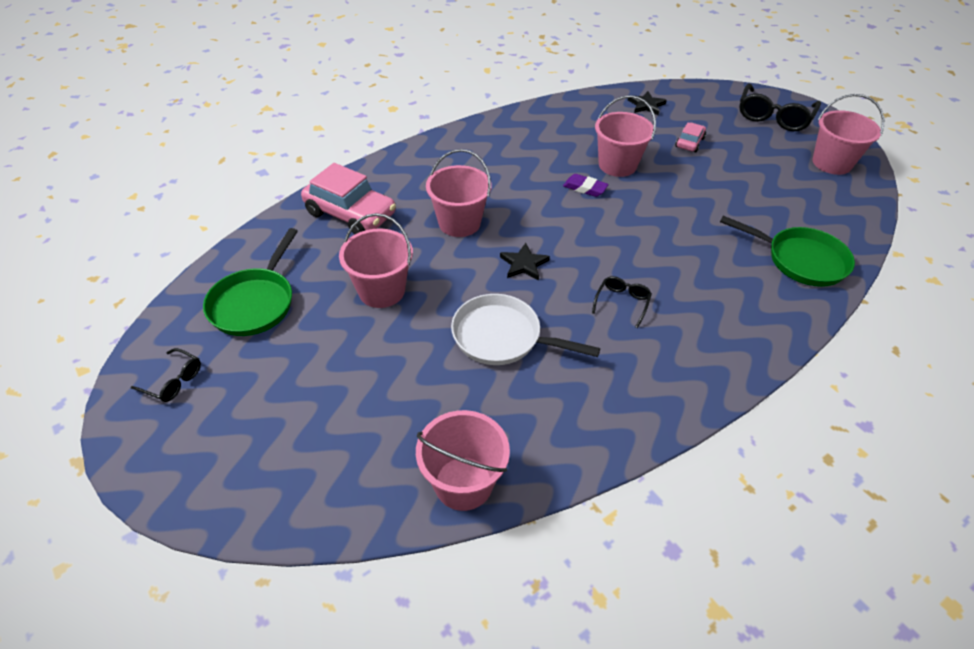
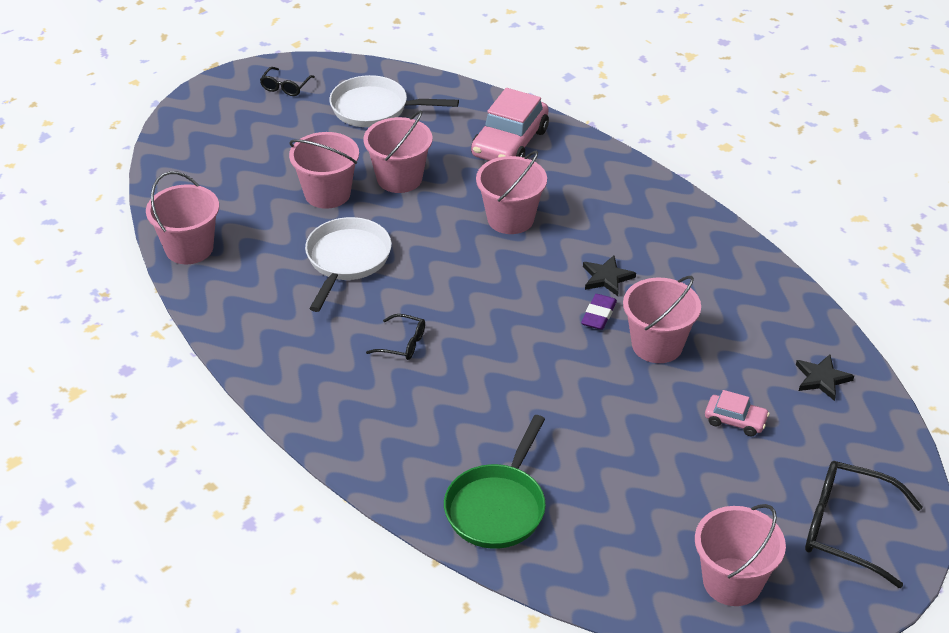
camera: 85 degrees right, 5 degrees down
green pan [203,228,298,336] -> white pan [329,75,459,127]
black star [500,243,550,280] -> black star moved to [583,255,636,296]
none -> pink bucket [289,132,359,209]

